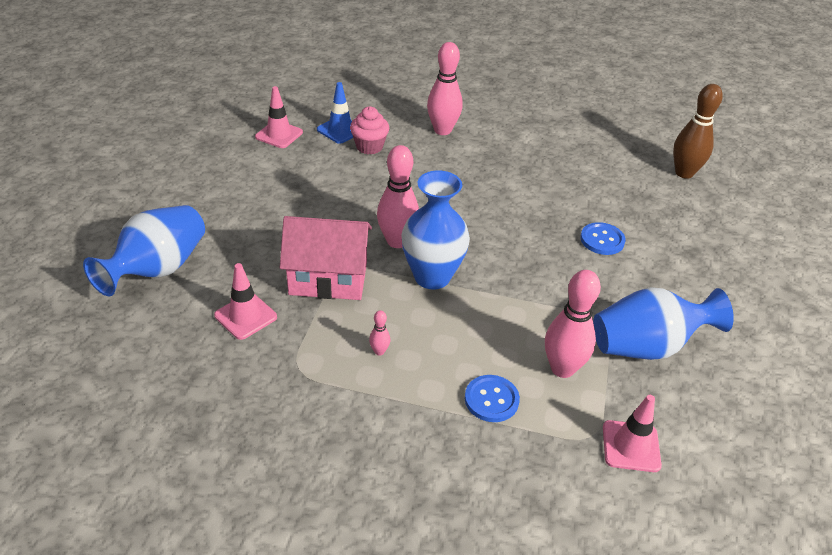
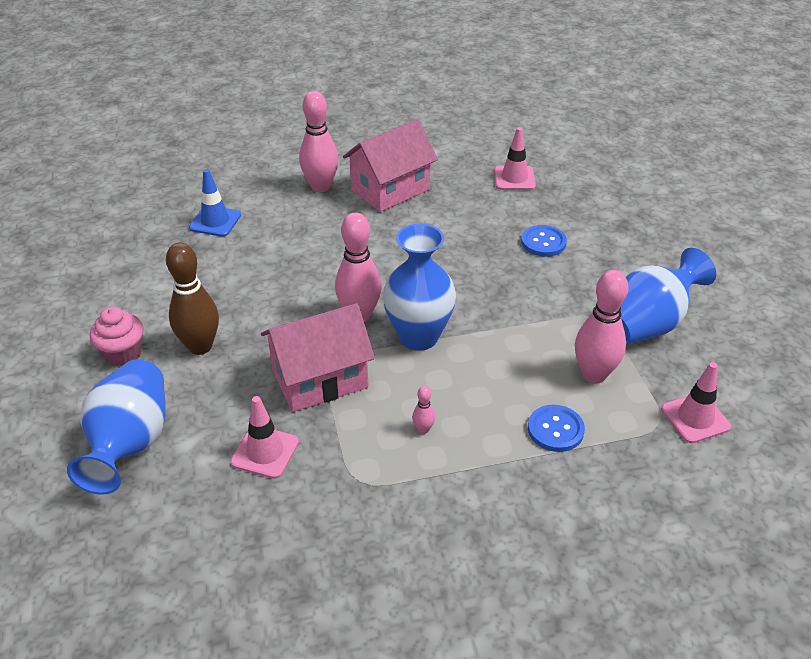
camera: 25 degrees left, 0 degrees up
pink traffic cone [255,86,303,148] -> pink traffic cone moved to [494,127,536,190]
pink cupcake [350,107,389,154] -> pink cupcake moved to [90,307,144,366]
brown bowling pin [673,84,723,179] -> brown bowling pin moved to [166,243,219,355]
none -> pink house [343,119,438,212]

